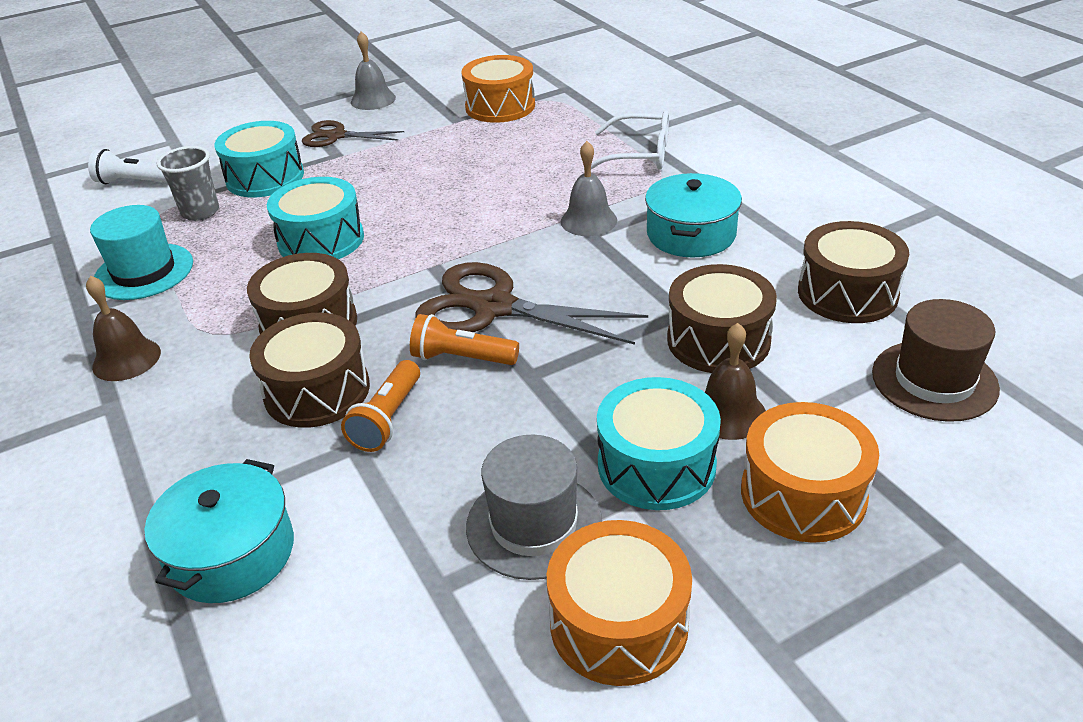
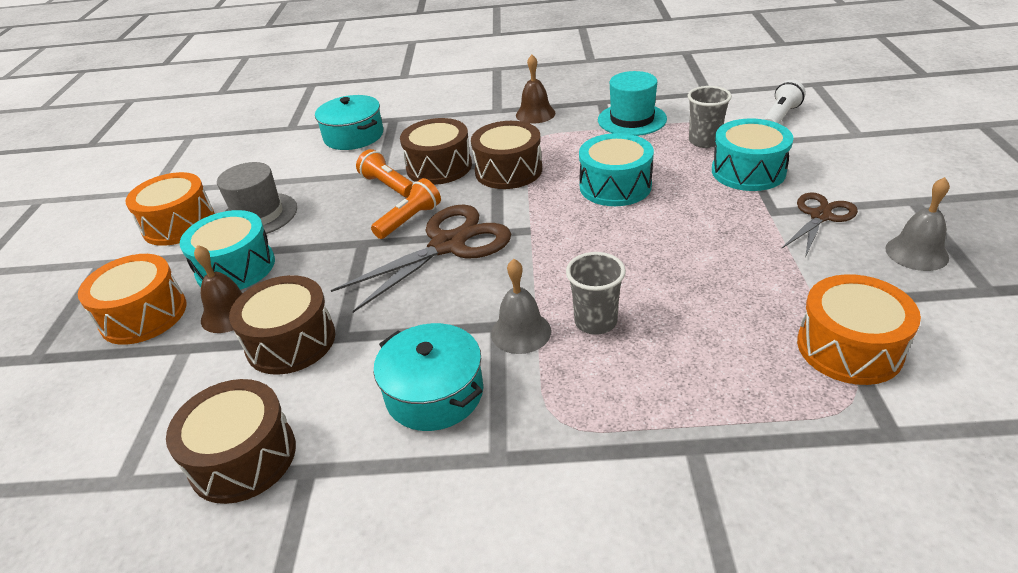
camera: 120 degrees right, 0 degrees up
white glasses [591,111,669,170] -> none
brown hat [872,299,1000,422] -> none
none -> grey cup [566,252,626,335]

